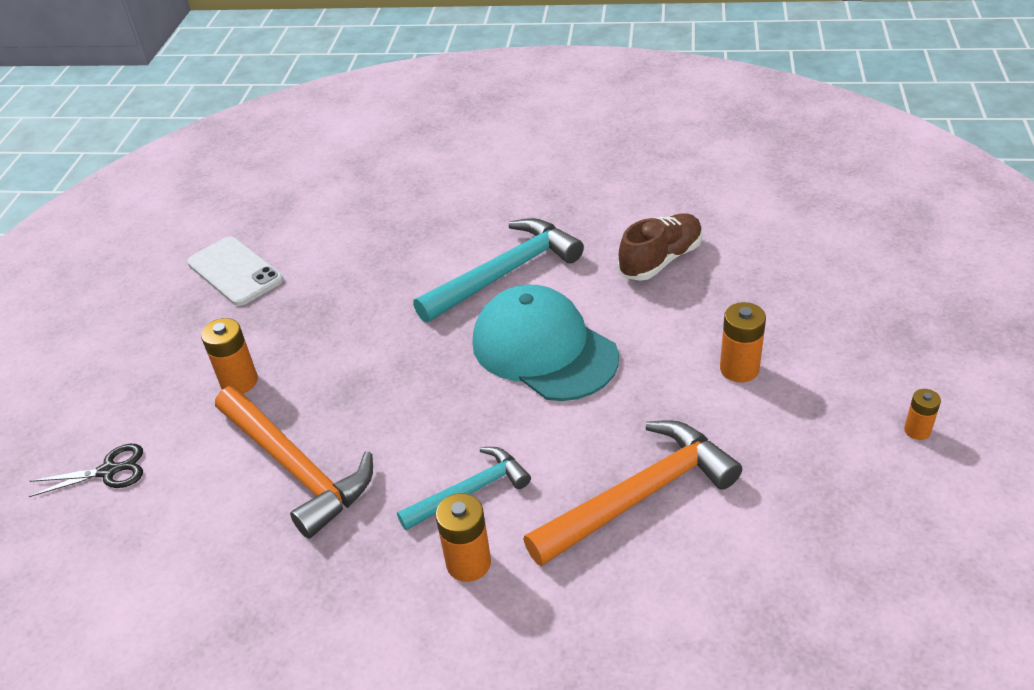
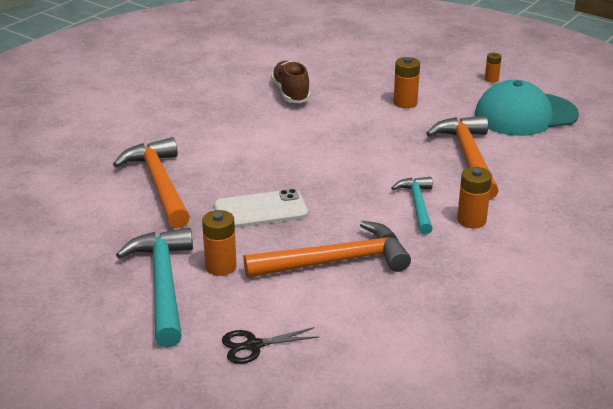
camera: 65 degrees left, 10 degrees down
black scissors [28,444,143,497] -> black scissors turned 120 degrees counterclockwise [222,327,319,364]
white phone [187,236,283,306] -> white phone moved to [214,189,308,228]
turquoise hammer [413,218,584,323] -> turquoise hammer moved to [116,228,193,347]
turquoise cap [473,284,619,401] -> turquoise cap moved to [475,80,579,136]
none -> orange hammer [113,137,190,228]

